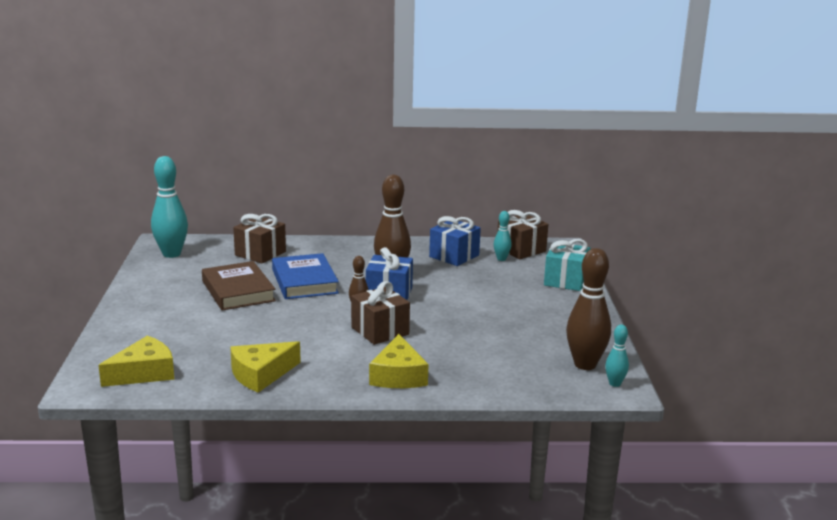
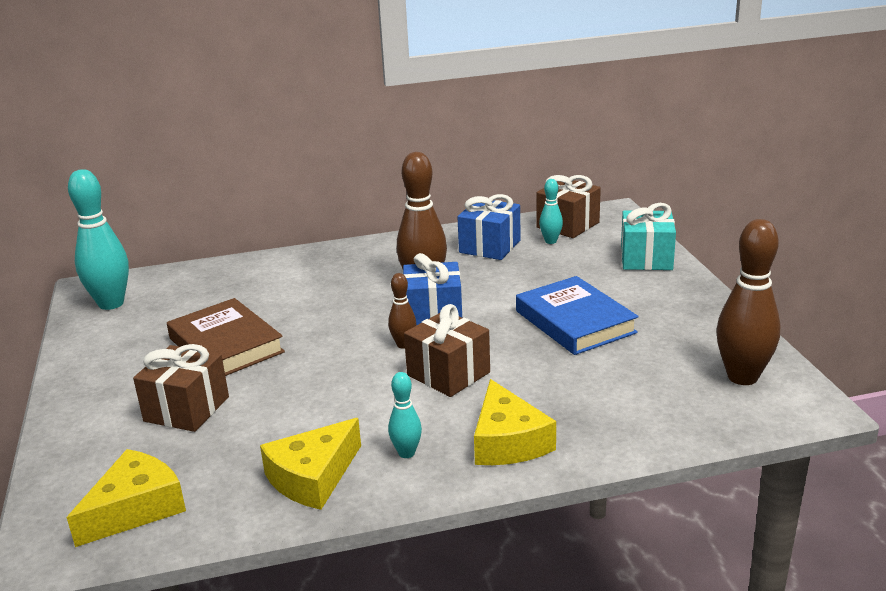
camera: 10 degrees left, 5 degrees up
brown gift [233,214,286,263] -> brown gift moved to [133,344,229,432]
blue book [272,253,339,299] -> blue book moved to [516,276,639,355]
turquoise bowling pin [605,324,629,387] -> turquoise bowling pin moved to [388,372,422,458]

